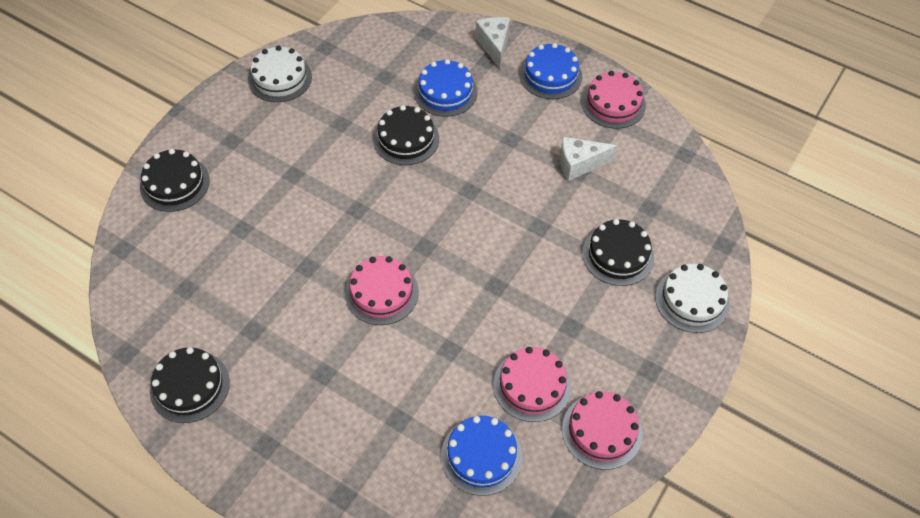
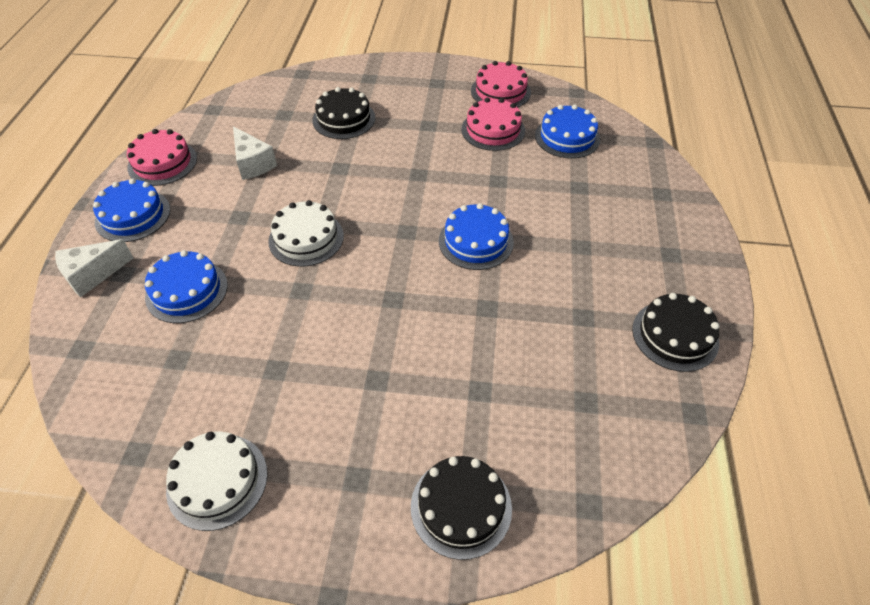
camera: 115 degrees left, 5 degrees down
pink cake [345,256,419,325] -> blue cake [439,203,514,270]
black cake [373,105,439,165] -> none
white cake [655,264,730,333] -> white cake moved to [268,200,344,267]

